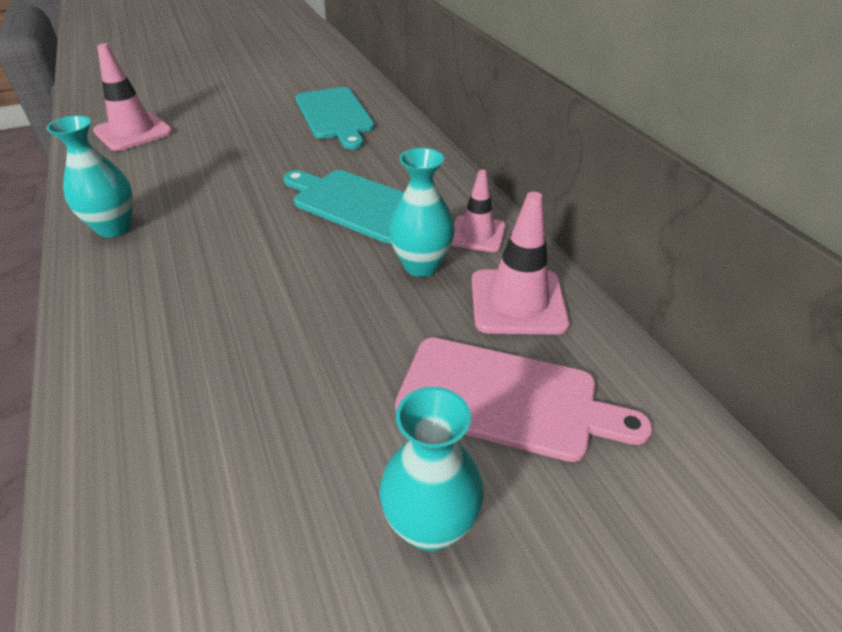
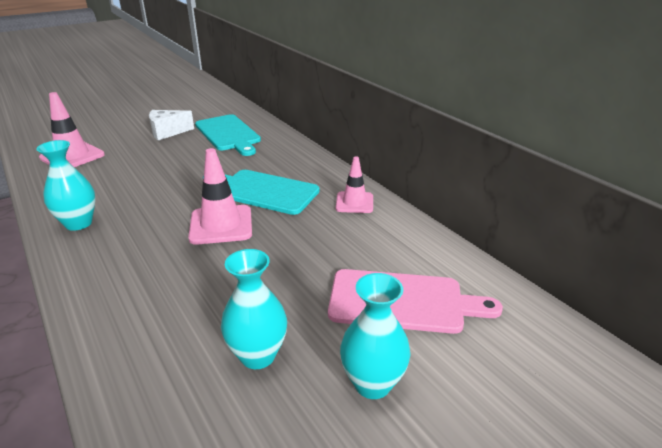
camera: 10 degrees left, 10 degrees down
turquoise vase [389,148,455,277] -> turquoise vase moved to [221,249,287,369]
pink traffic cone [472,192,569,334] -> pink traffic cone moved to [188,148,252,244]
none -> white cheese [149,110,194,140]

